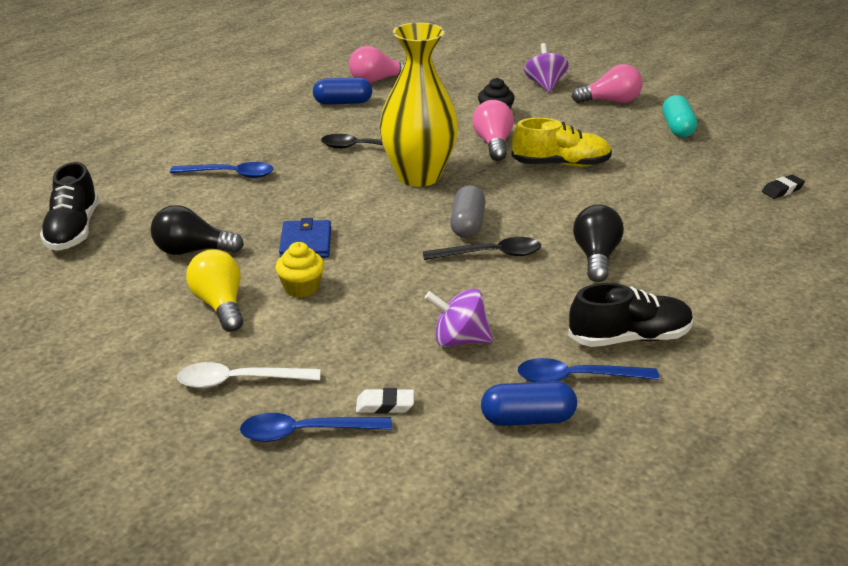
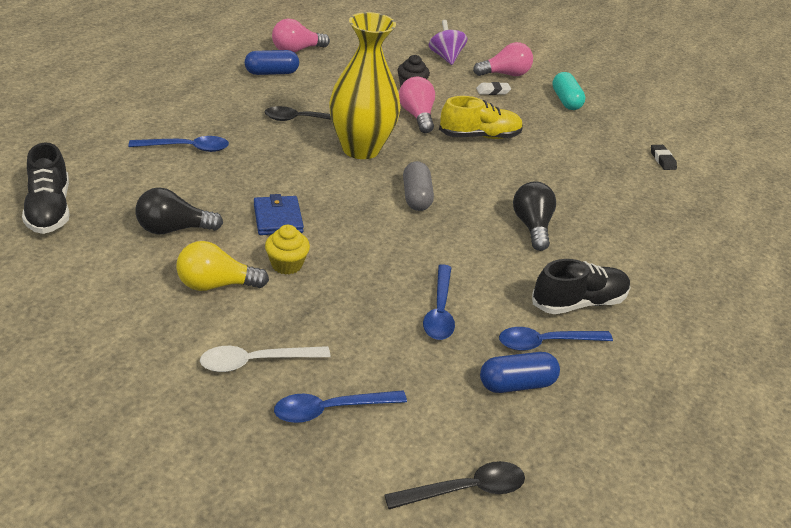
camera: 15 degrees left, 5 degrees up
yellow light bulb [186,249,243,332] -> yellow light bulb turned 60 degrees counterclockwise [176,241,269,291]
white eraser [356,388,414,414] -> white eraser moved to [476,82,511,95]
black spoon [423,237,541,260] -> black spoon moved to [384,461,525,509]
purple spinning top [425,289,493,347] -> blue spoon [423,264,455,340]
black eraser [762,175,805,199] -> black eraser turned 60 degrees counterclockwise [651,145,677,170]

